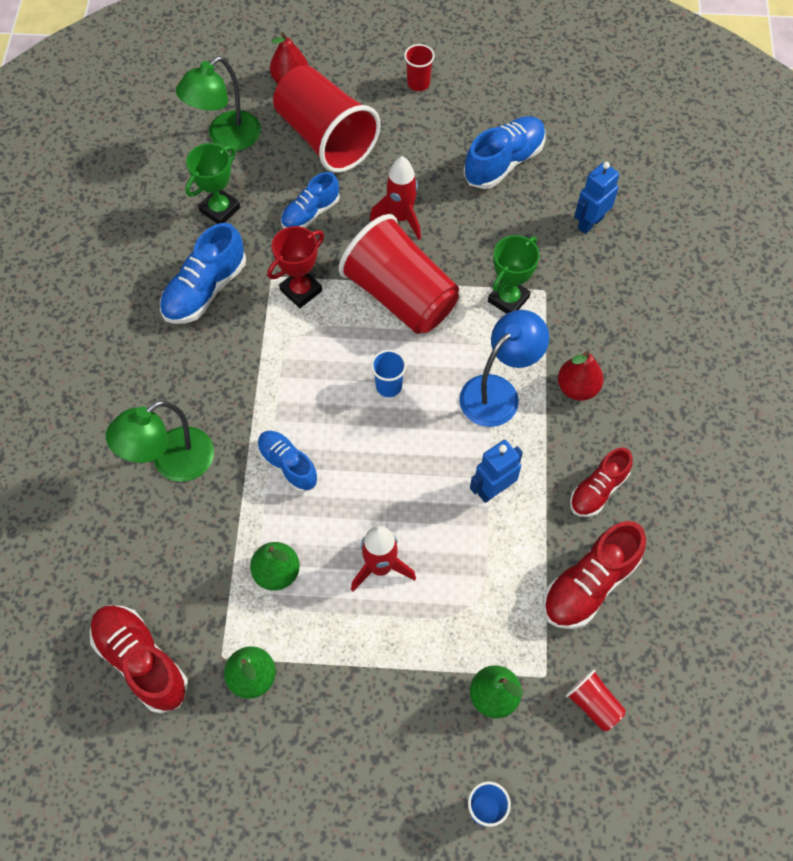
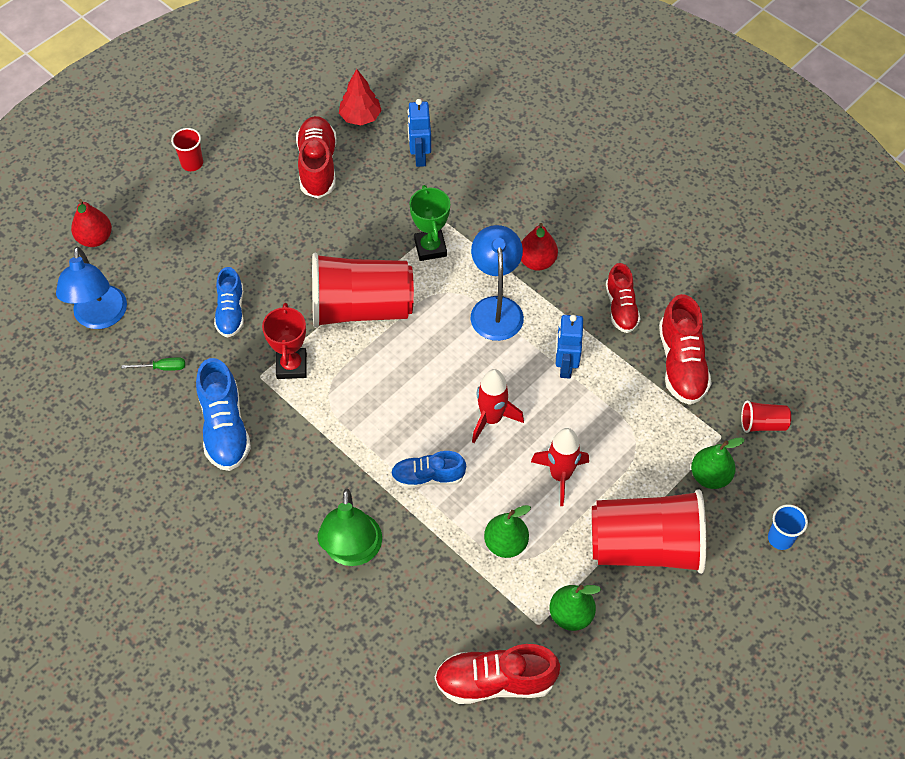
camera: 50 degrees left, 5 degrees down
green lamp [176,56,261,151] -> blue lamp [56,247,127,329]
green trophy [185,143,240,224] -> green screwdriver [122,357,185,371]
red cup [273,65,381,173] -> red cup moved to [592,489,706,574]
red rocket [370,156,421,240] -> red rocket moved to [472,369,524,443]
blue cup [371,350,407,397] -> none
blue shoe [463,116,546,189] -> red shoe [296,116,337,199]
none -> red tree [339,69,382,125]

